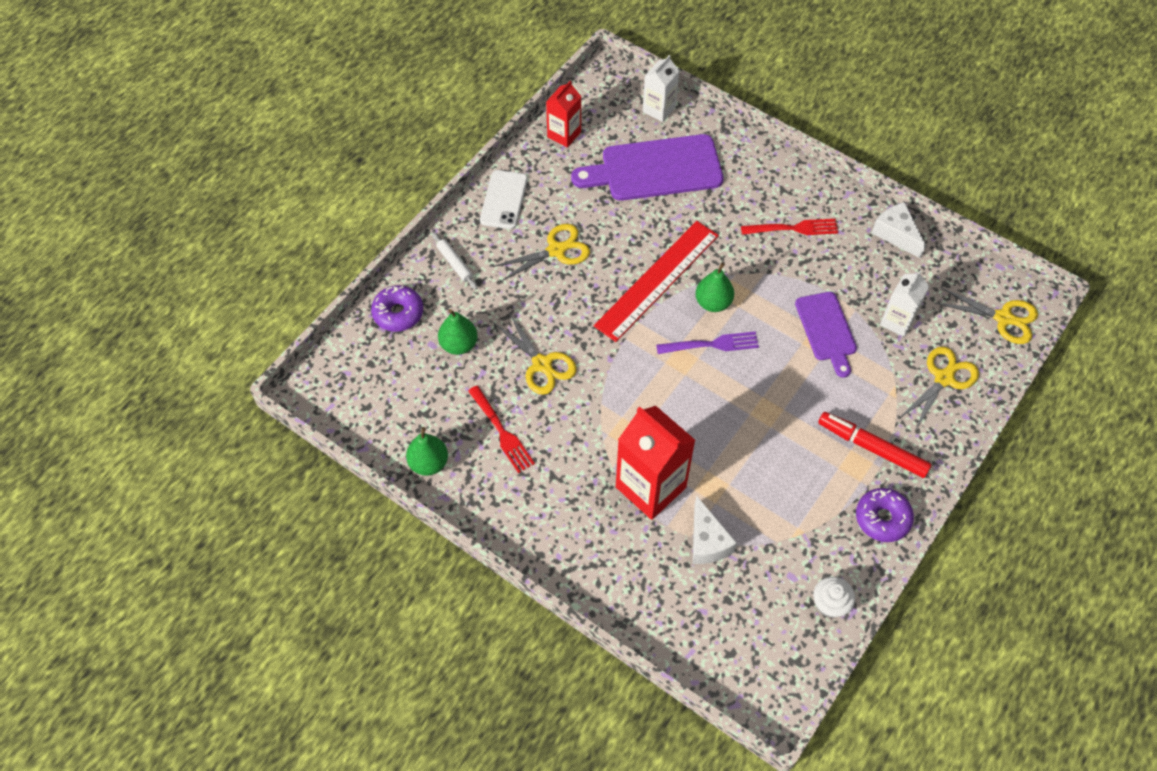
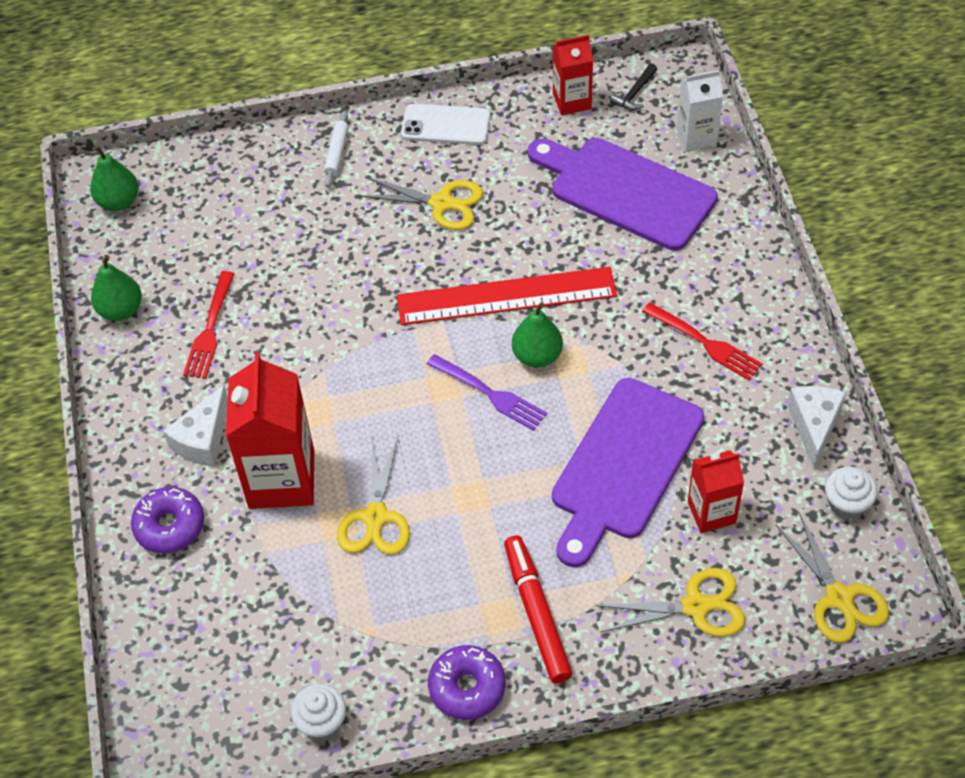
camera: 45 degrees right, 5 degrees down
purple donut [371,285,423,332] -> purple donut moved to [131,487,204,554]
green pear [438,309,478,355] -> green pear moved to [90,145,139,211]
white phone [480,170,528,229] -> white phone turned 45 degrees clockwise [401,104,491,145]
yellow scissors [493,313,577,395] -> yellow scissors moved to [337,435,410,555]
white cheese [693,495,737,564] -> white cheese moved to [163,385,228,467]
purple cutting board [795,292,857,378] -> purple cutting board [552,378,704,567], size x1.66
white carton [880,271,930,337] -> red carton [688,451,744,533]
none -> black hammer [610,63,657,110]
none -> white cupcake [825,467,877,519]

